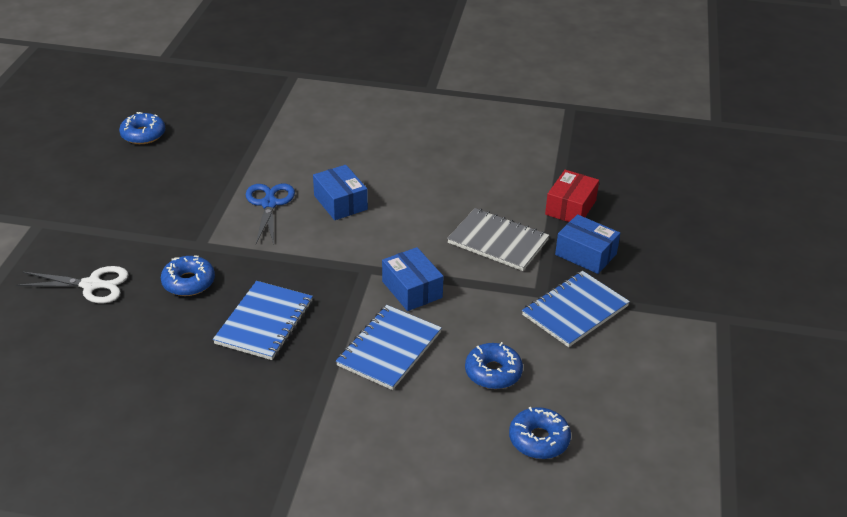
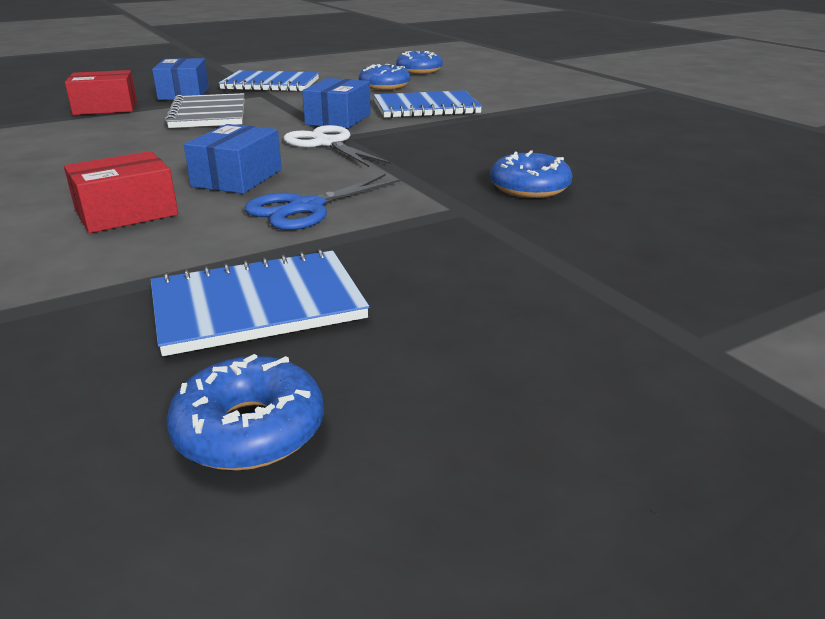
camera: 130 degrees left, 10 degrees down
white scissors [16,266,128,303] -> white scissors moved to [284,125,391,167]
blue notebook [213,281,313,360] -> blue notebook moved to [151,249,369,356]
none -> red box [64,151,178,233]

